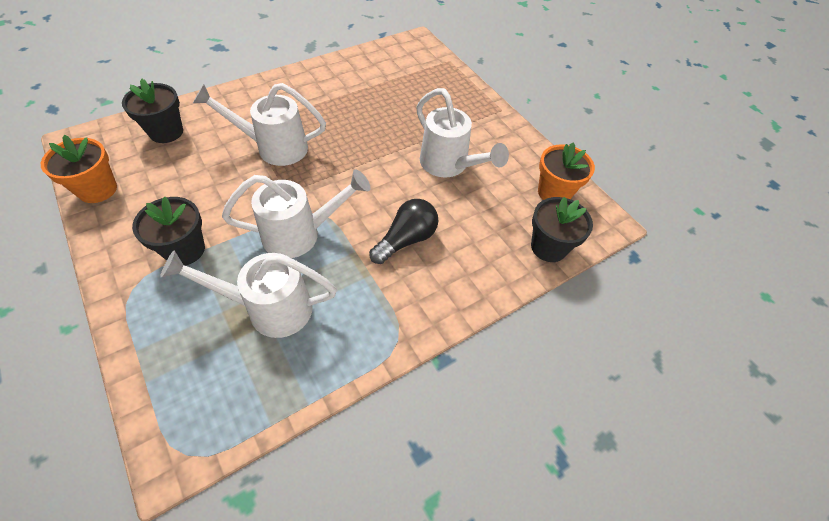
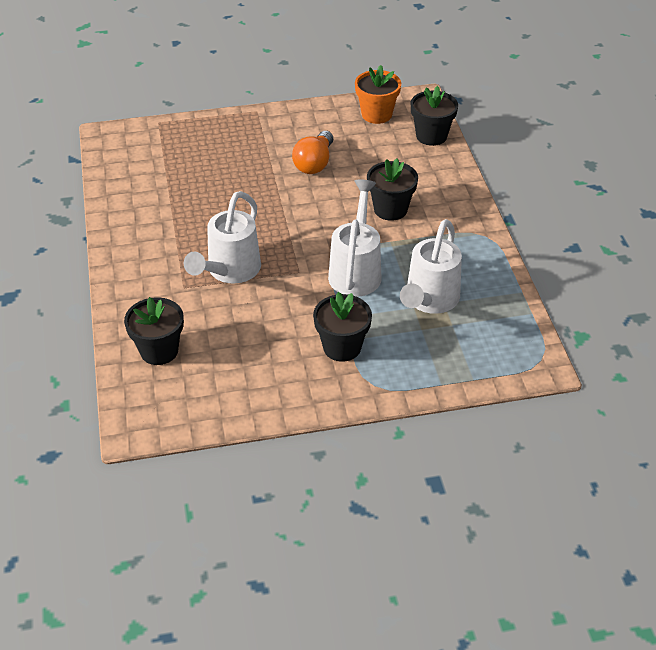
camera: 65 degrees left, 10 degrees down
orange flower pot [41,135,117,203] -> none
black light bulb [369,199,438,264] -> black flower pot [367,159,418,221]
white watering can [416,88,509,177] -> orange light bulb [292,131,333,174]

